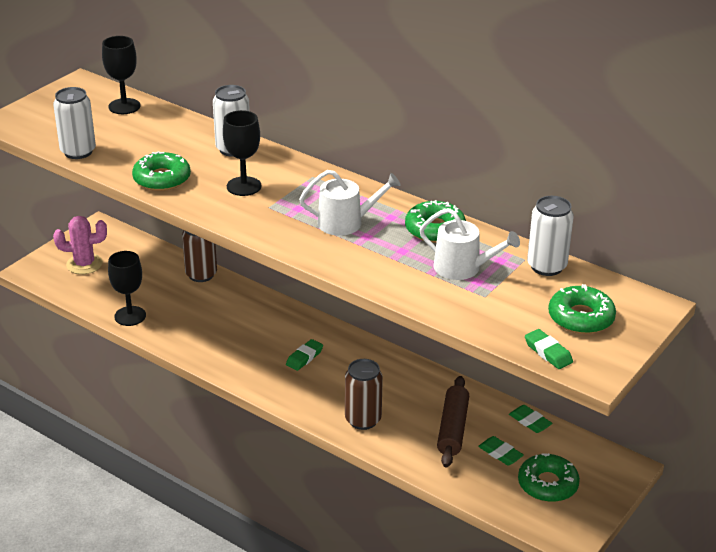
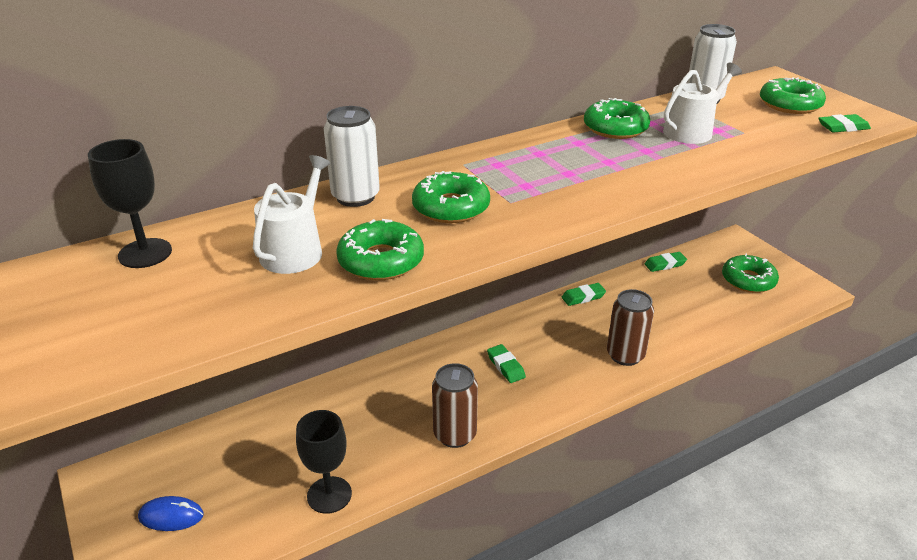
camera: 65 degrees left, 0 degrees up
white can [53,87,96,159] -> none
pink cactus [53,216,107,274] -> blue mouse [138,496,204,531]
brown can [182,230,217,282] -> brown can moved to [432,363,478,448]
black goblet [223,110,262,196] -> green donut [412,171,490,223]
white watering can [299,170,401,236] -> white watering can moved to [253,155,330,274]
brown rolling pin [437,376,469,468] -> none
green eraser [478,436,524,466] -> green eraser moved to [562,283,606,306]

